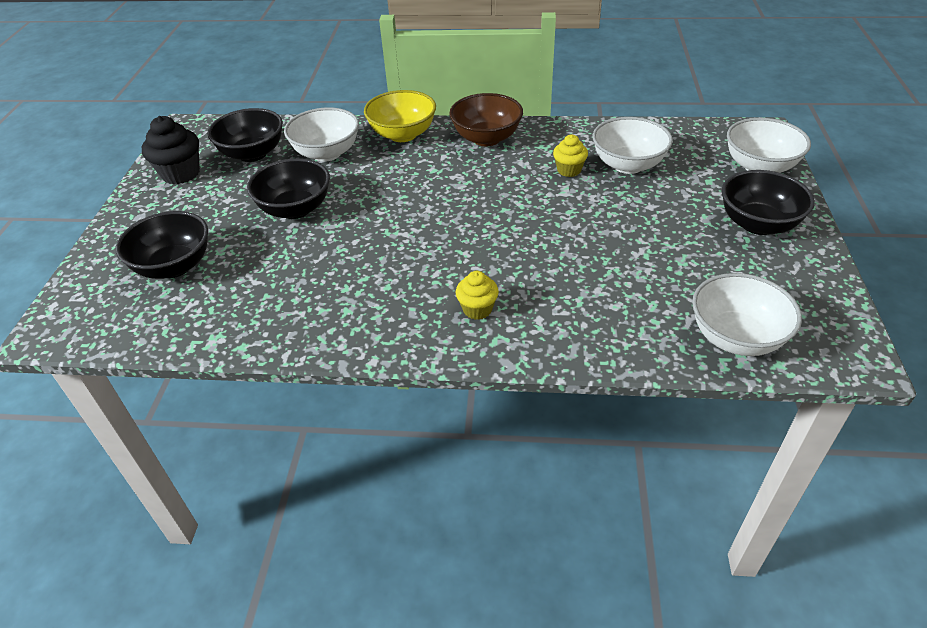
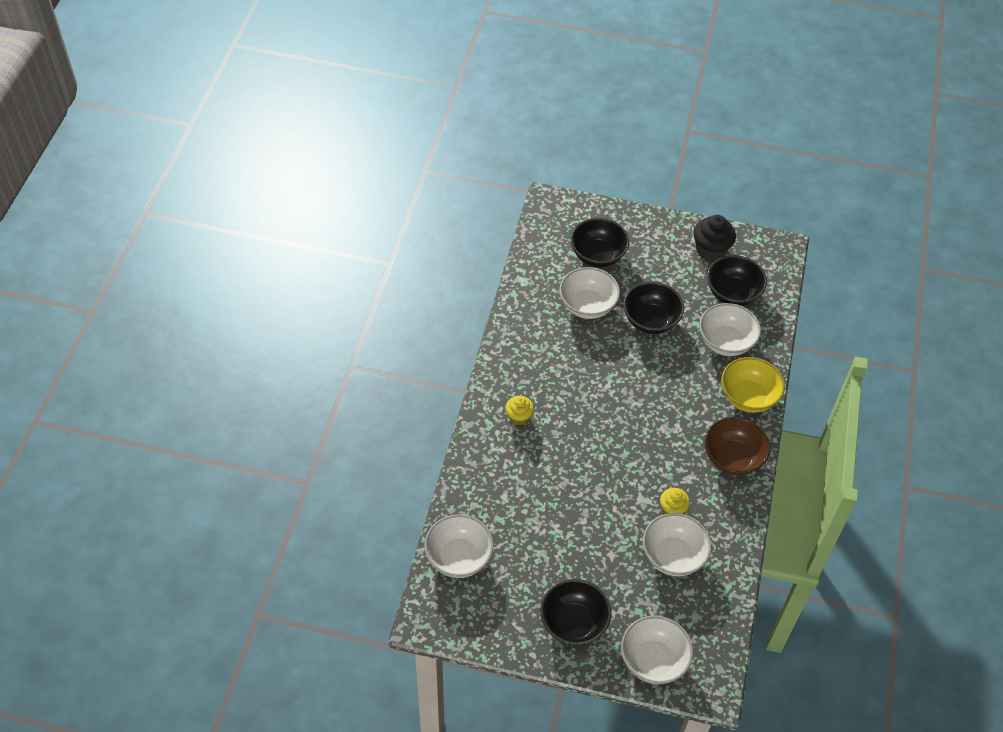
camera: 95 degrees right, 10 degrees up
none -> white bowl [559,267,620,319]

